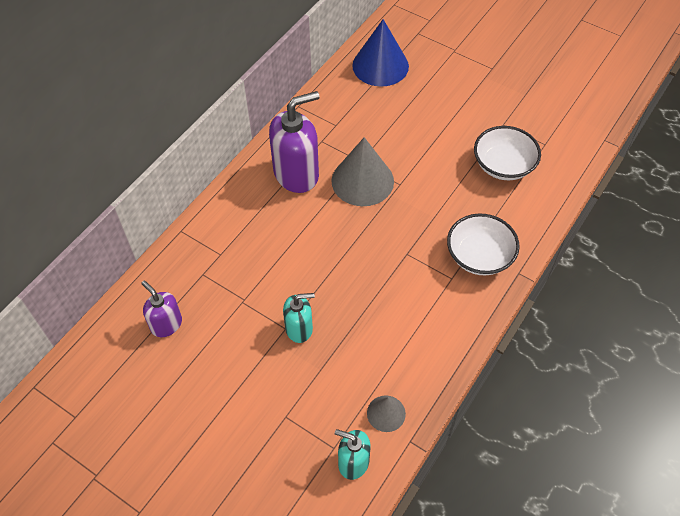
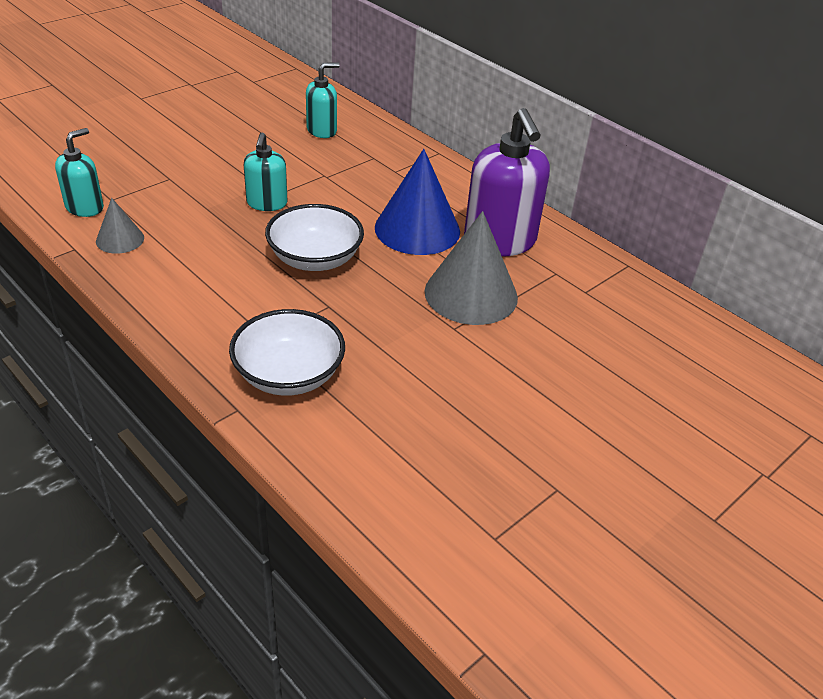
camera: 100 degrees right, 15 degrees down
purple soap dispenser [141,281,182,337] -> turquoise soap dispenser [306,62,339,138]
blue cone [352,19,409,87] -> blue cone moved to [375,149,460,255]
white bowl [474,126,541,180] -> white bowl moved to [265,204,364,271]

